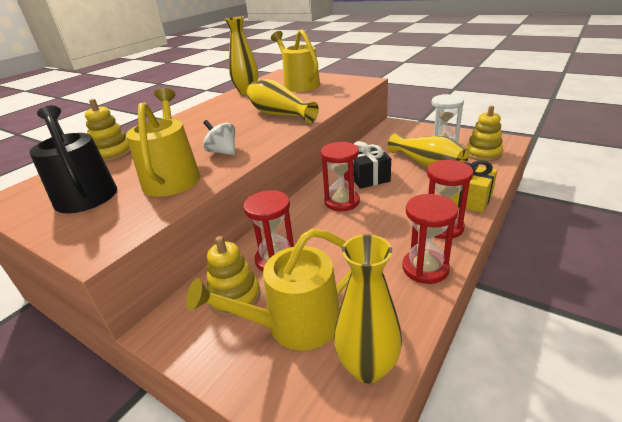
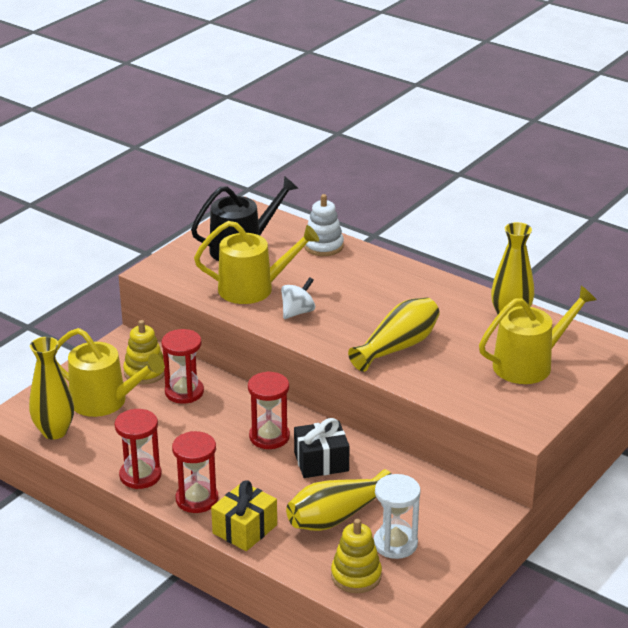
camera: 90 degrees right, 0 degrees up
yellow stacking toy [85,99,131,162] -> white stacking toy [304,194,344,256]
yellow watering can [186,228,352,350] -> yellow watering can turned 135 degrees clockwise [55,328,165,417]

